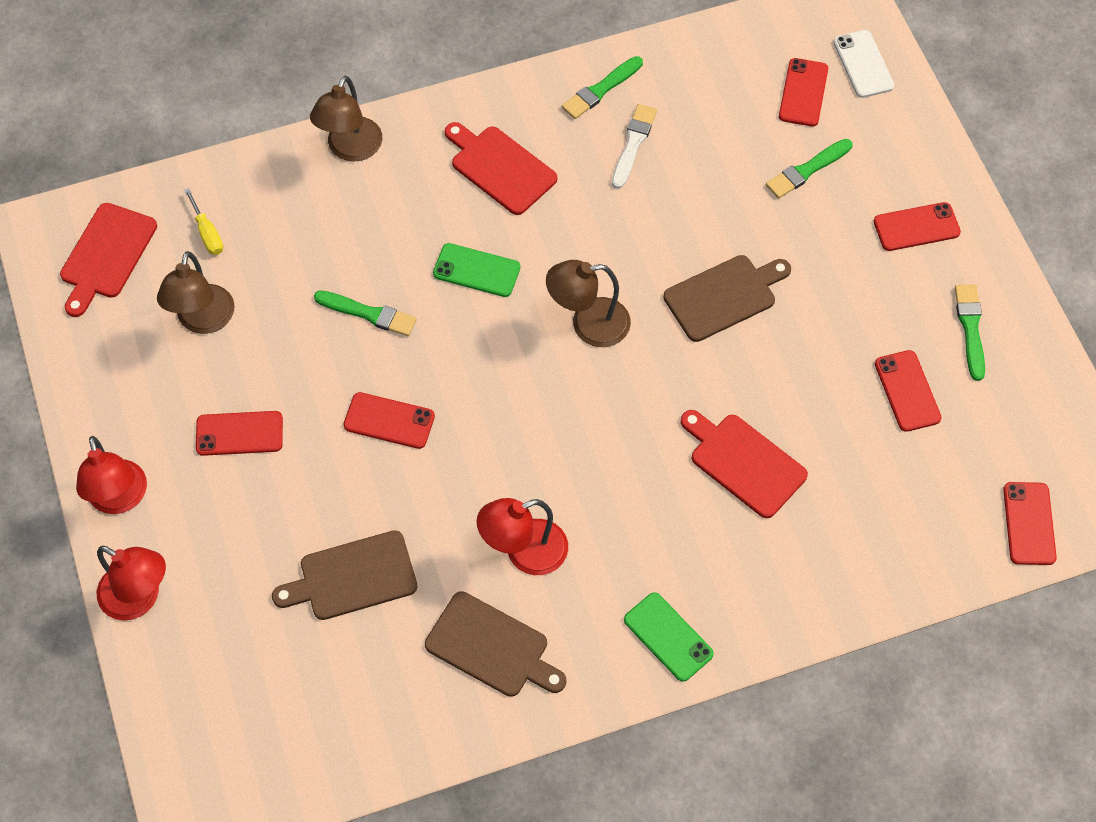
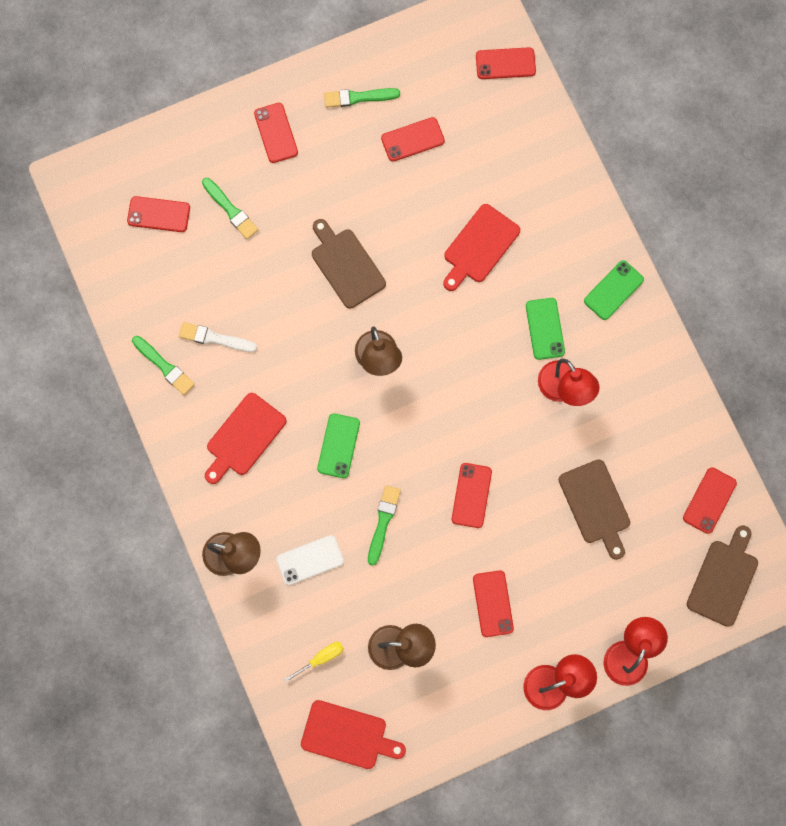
camera: 95 degrees left, 15 degrees up
brown cutting board [425,591,566,697] -> brown cutting board moved to [687,525,758,627]
white phone [833,30,894,98] -> white phone moved to [276,535,344,585]
none -> green phone [526,298,565,360]
none -> red phone [683,467,737,534]

